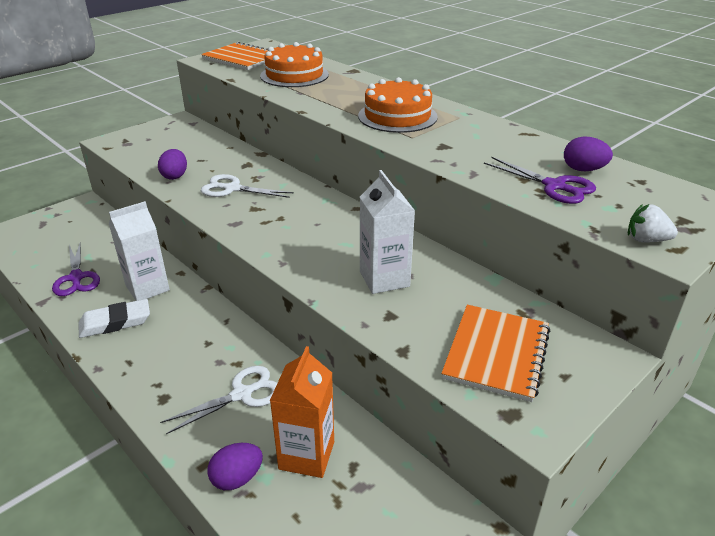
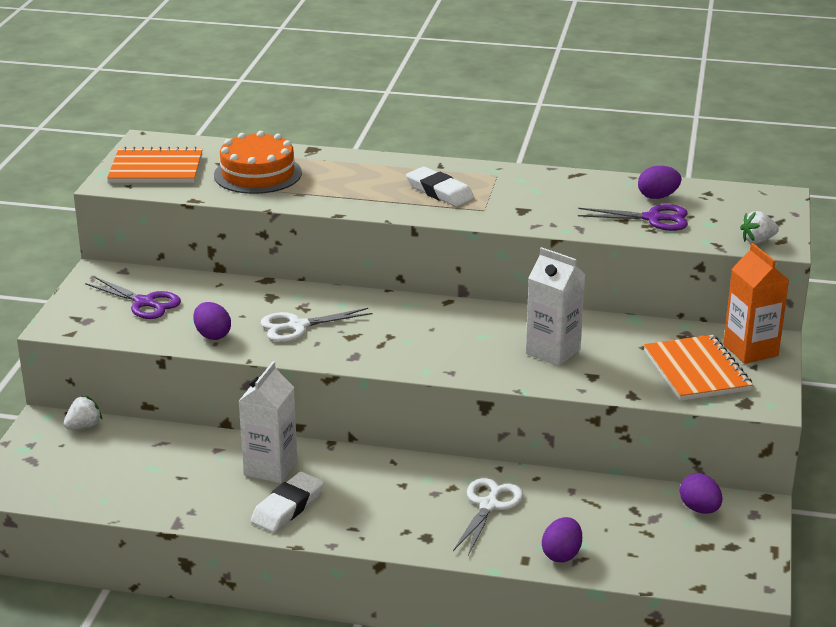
camera: 35 degrees left, 5 degrees down
purple scissors [52,242,100,296] -> purple scissors moved to [85,277,181,319]
orange carton [270,346,334,478] -> orange carton moved to [723,243,789,364]
orange cake [358,77,438,133] -> white eraser [406,167,474,207]
none -> white strawberry [63,396,102,430]
none -> purple egg [680,473,722,514]

